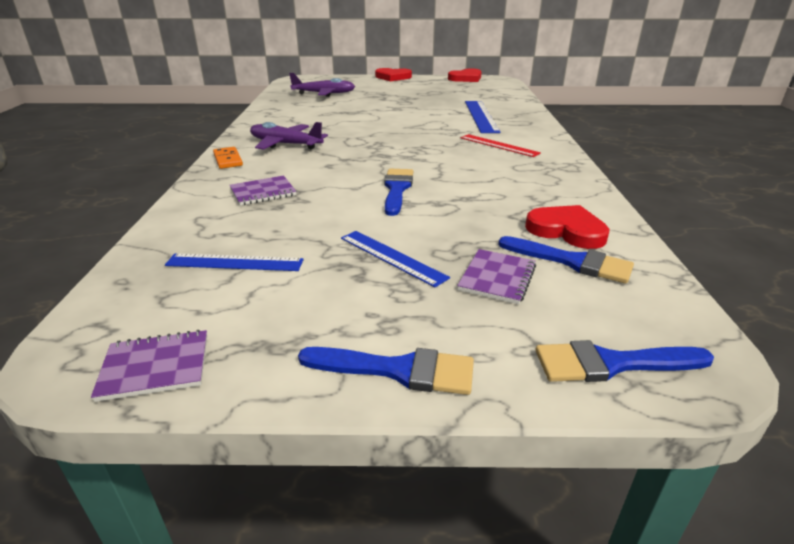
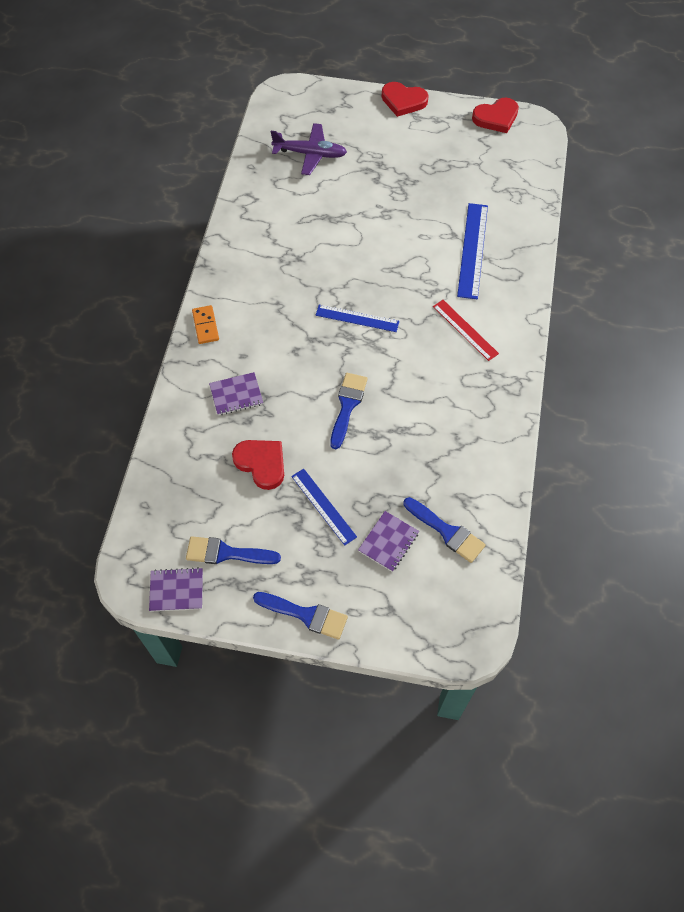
camera: 10 degrees right, 30 degrees up
blue ruler [165,253,304,271] -> blue ruler moved to [316,305,400,332]
purple plane [250,122,328,150] -> none
red heart [525,205,609,249] -> red heart moved to [232,440,284,490]
blue brush [536,340,714,382] -> blue brush moved to [186,536,281,564]

